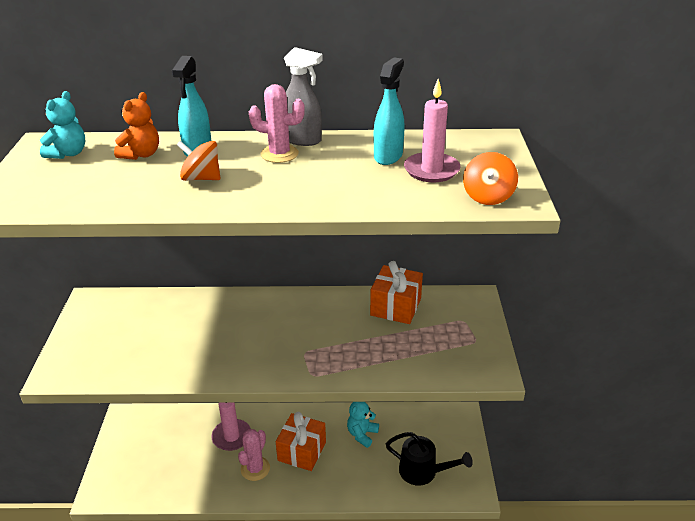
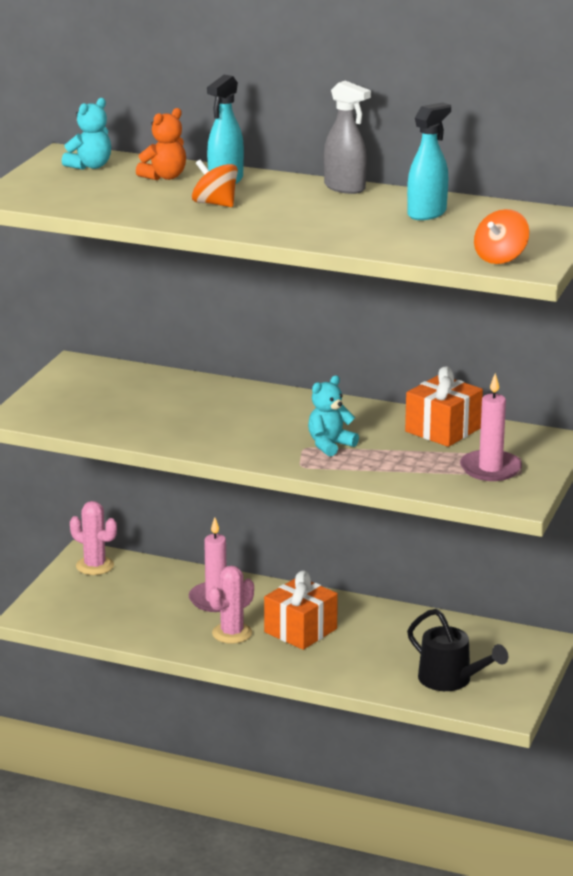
camera: 20 degrees right, 10 degrees down
pink cactus [249,84,305,163] -> pink cactus moved to [70,501,117,575]
turquoise teddy bear [347,402,379,448] -> turquoise teddy bear moved to [308,375,359,456]
pink candle [404,79,460,182] -> pink candle moved to [460,373,522,481]

